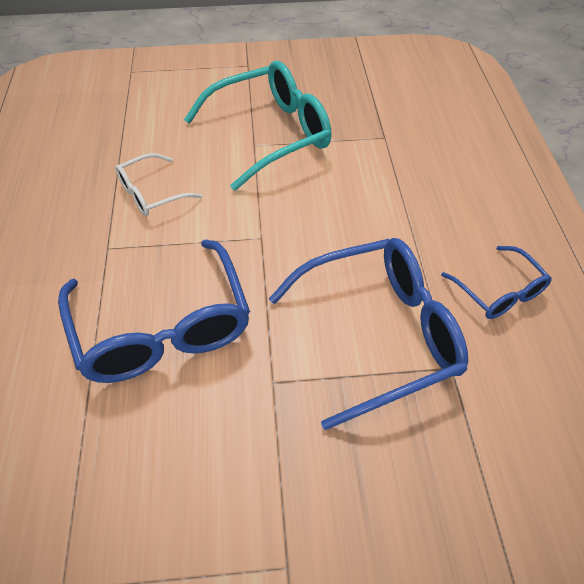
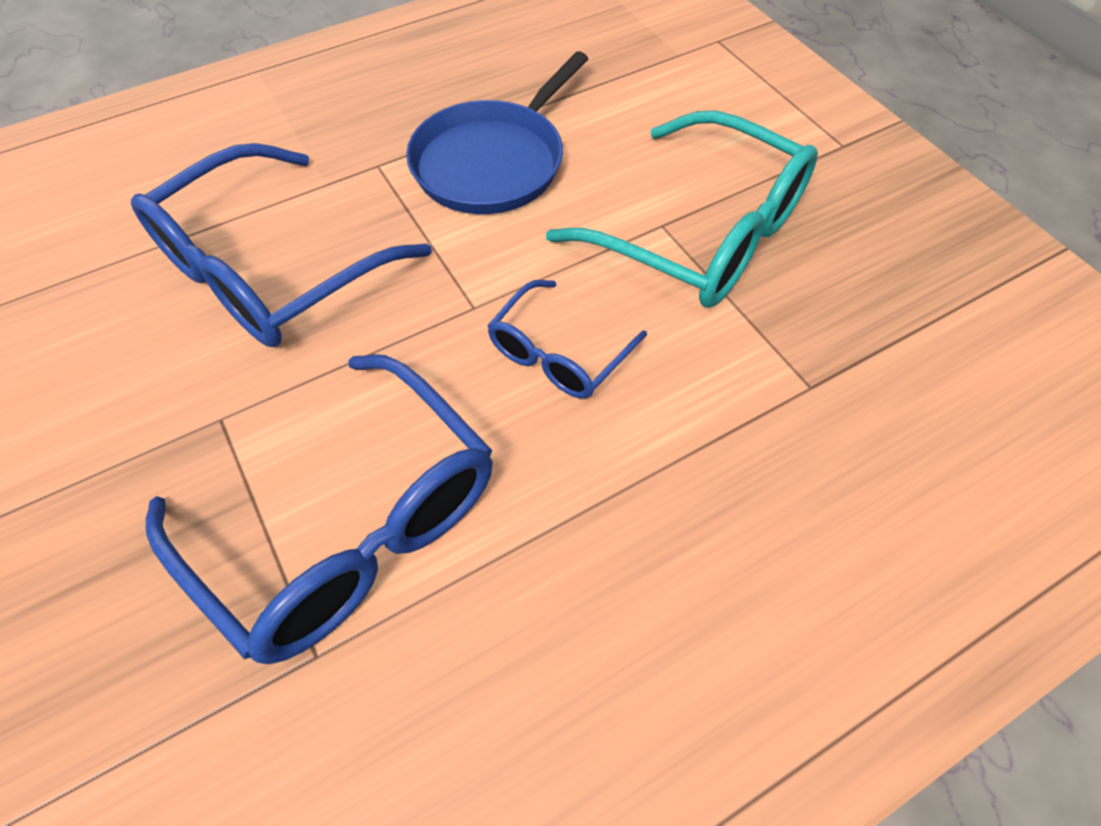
camera: 65 degrees right, 5 degrees up
white glasses [115,153,202,216] -> blue pan [406,51,588,214]
blue glasses [441,246,552,319] -> blue glasses moved to [487,280,647,399]

